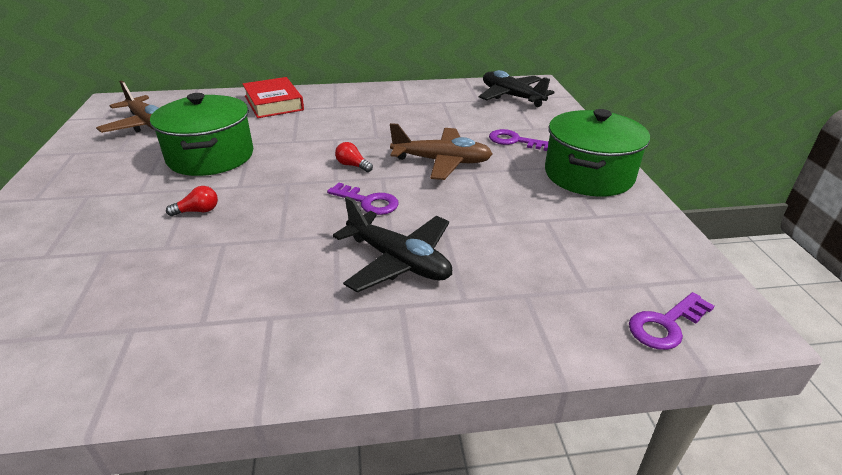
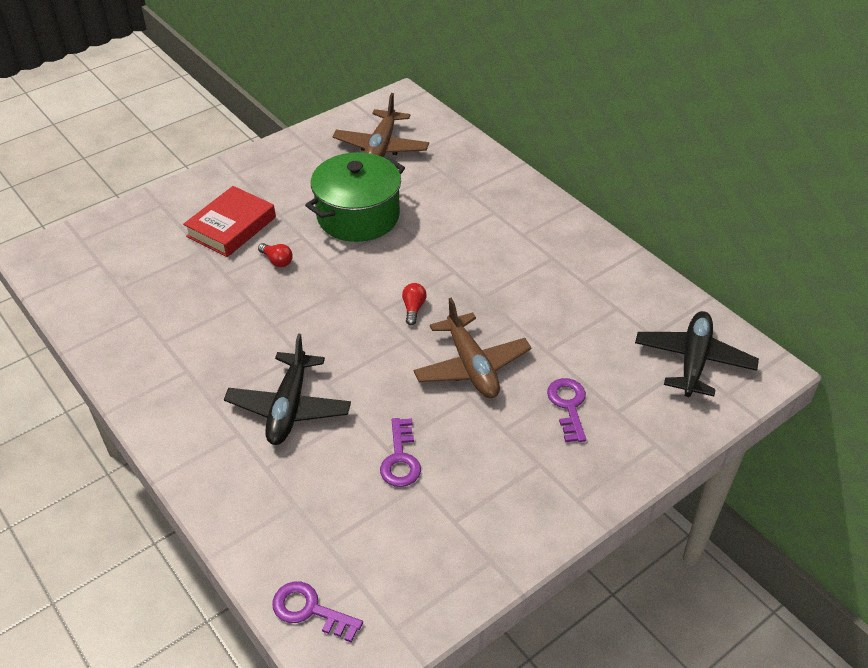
camera: 60 degrees right, 10 degrees up
red book [243,77,304,118] -> red book moved to [183,186,276,257]
purple key [327,183,399,215] -> purple key moved to [380,418,421,487]
green pot [545,109,650,197] -> none

